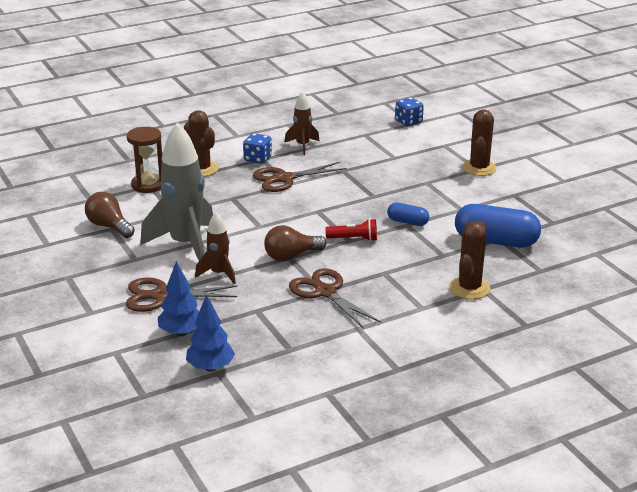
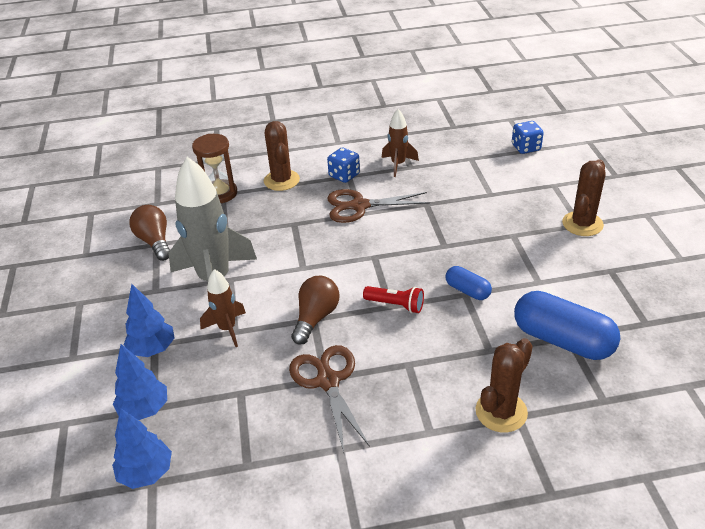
camera: 20 degrees right, 10 degrees up
brown scissors [126,277,237,312] -> blue tree [124,284,175,357]
brown light bulb [264,225,326,261] -> brown light bulb turned 120 degrees clockwise [291,276,340,345]

